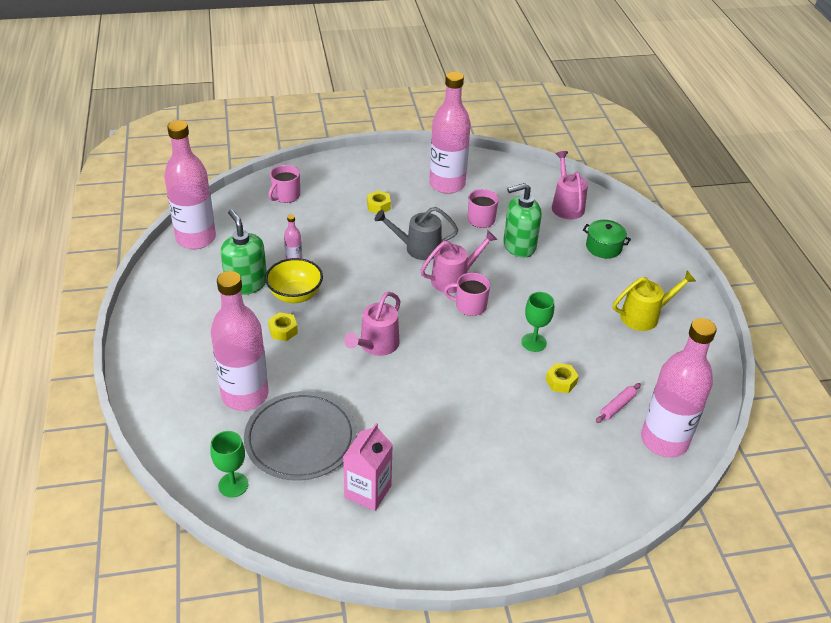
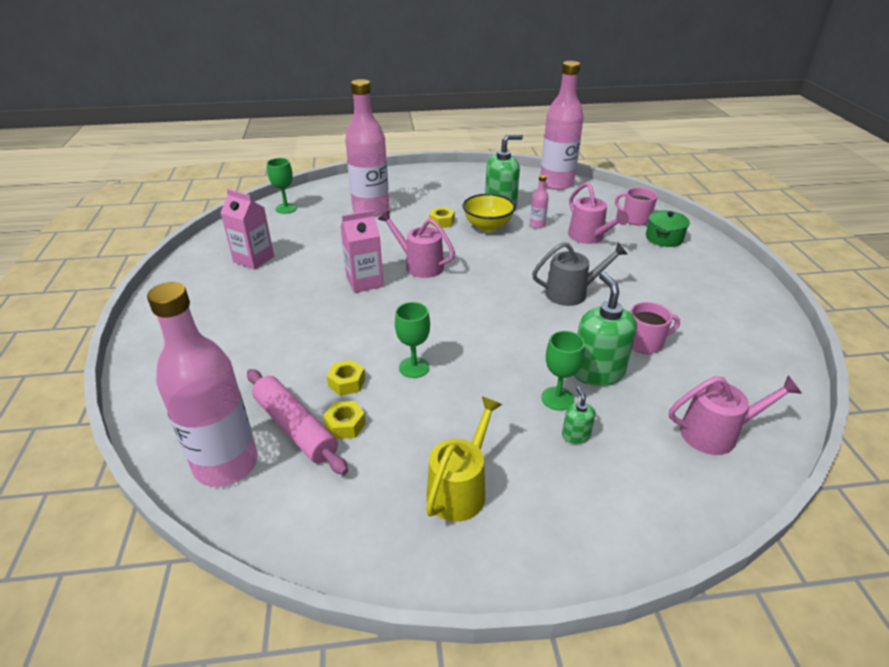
camera: 95 degrees right, 5 degrees down
grey plate [244,391,357,481] -> none
yellow nut [367,190,391,213] -> yellow nut moved to [323,401,366,439]
grey watering can [374,207,458,260] -> grey watering can turned 75 degrees clockwise [532,242,627,306]
pink watering can [420,230,498,293] -> pink watering can moved to [568,182,629,244]
pink bottle [429,71,471,194] -> none
pink mug [444,273,490,316] -> none
green pot [583,220,631,258] -> green pot moved to [646,210,690,247]
pink rolling pin [596,383,641,423] -> pink rolling pin [247,369,348,475], size x1.96
yellow watering can [613,270,696,331] -> yellow watering can turned 135 degrees counterclockwise [426,397,502,522]
none -> pink carton [340,210,384,293]
none -> green goblet [541,331,585,411]
none -> green soap dispenser [562,387,595,444]

